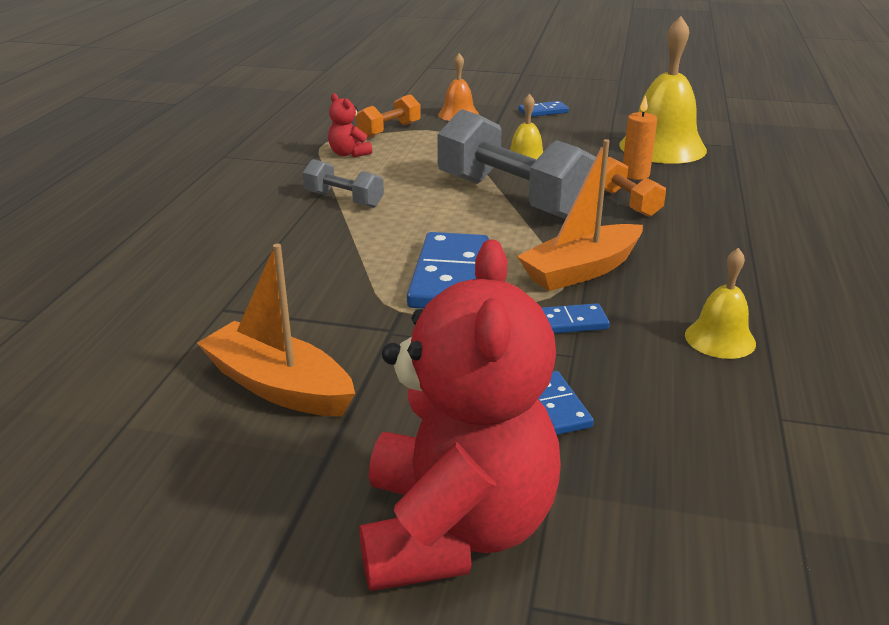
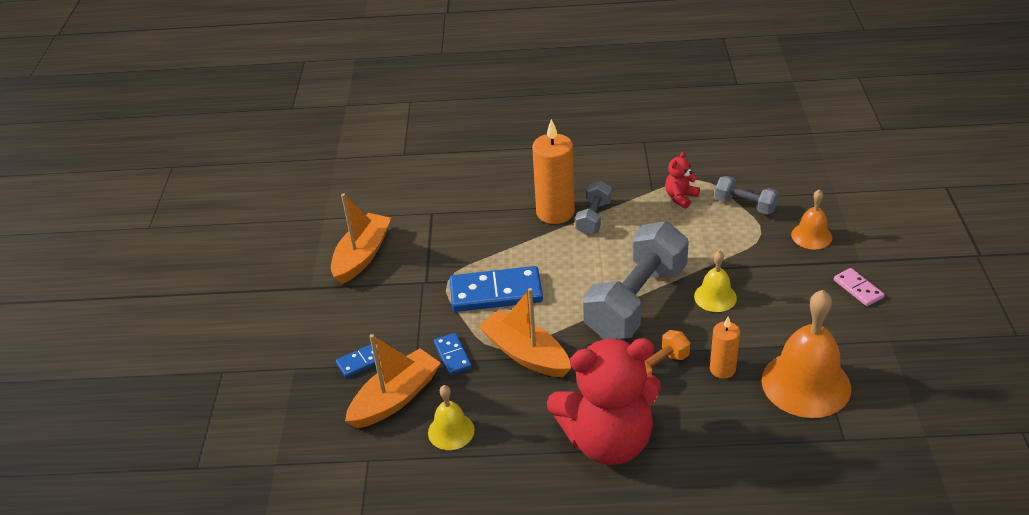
camera: 80 degrees right, 10 degrees up
orange dumbbell [356,94,421,138] -> grey dumbbell [715,176,779,215]
red teddy bear [360,240,561,591] -> red teddy bear moved to [547,338,661,465]
blue domino [518,101,569,117] -> pink domino [834,268,885,306]
yellow bell [619,16,707,164] -> orange bell [761,290,851,418]
none -> orange boat [345,334,441,428]
none -> orange candle [532,119,575,224]

